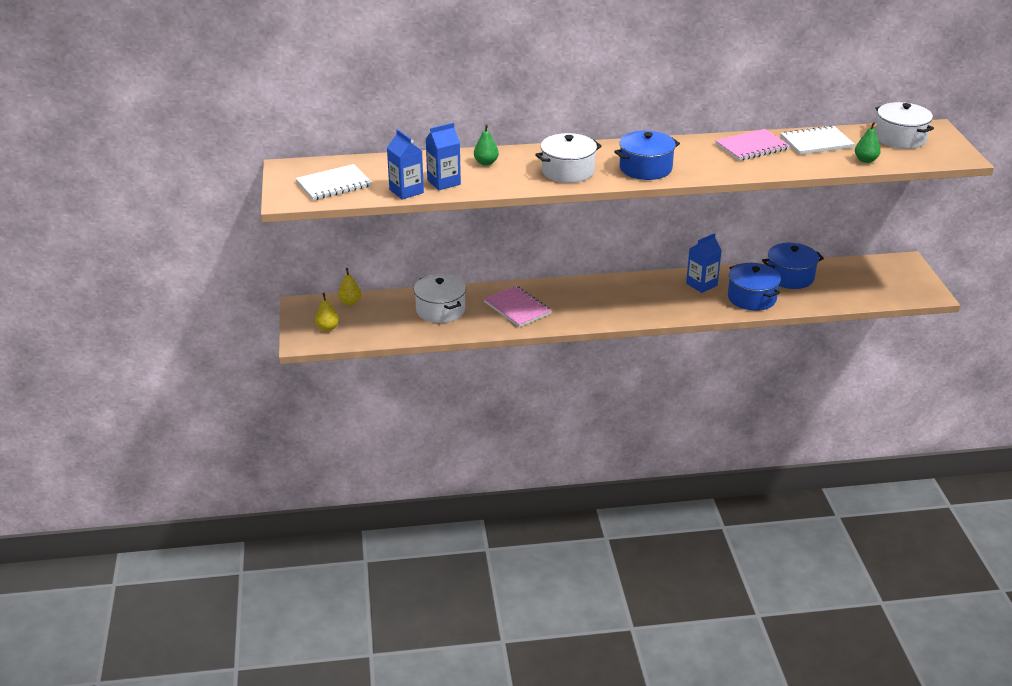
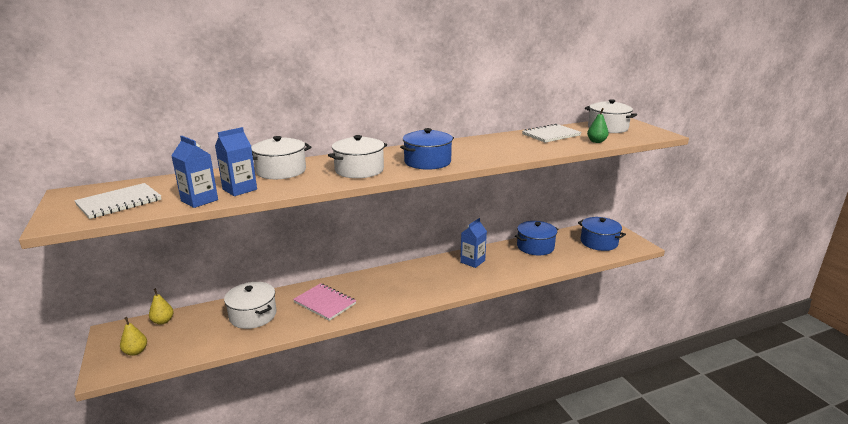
camera: 15 degrees left, 10 degrees down
green pear [474,124,499,165] -> white pot [251,136,311,179]
pink notebook [715,129,790,161] -> none
blue pot [728,263,781,311] -> blue pot moved to [578,217,626,251]

